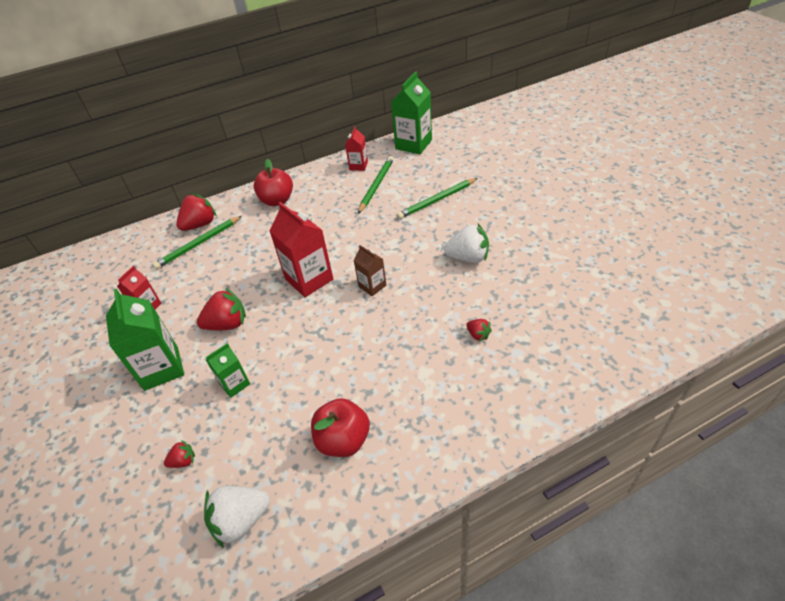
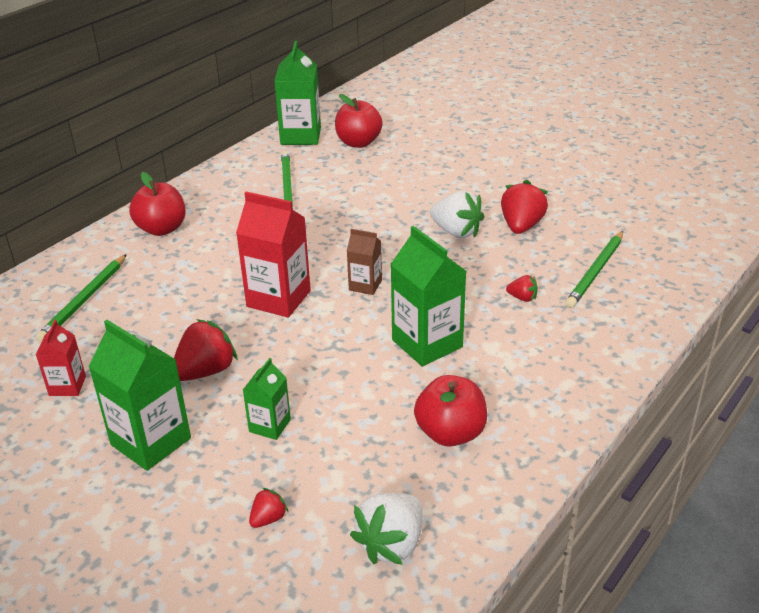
camera: 30 degrees left, 10 degrees down
red strawberry [176,193,217,231] -> red strawberry moved to [501,180,548,234]
red carton [345,126,368,171] -> none
green pencil [397,178,478,219] -> green pencil moved to [566,231,623,308]
white strawberry [444,224,489,263] -> white strawberry turned 60 degrees clockwise [430,191,484,238]
none -> red apple [335,94,383,148]
none -> green carton [390,226,466,367]

